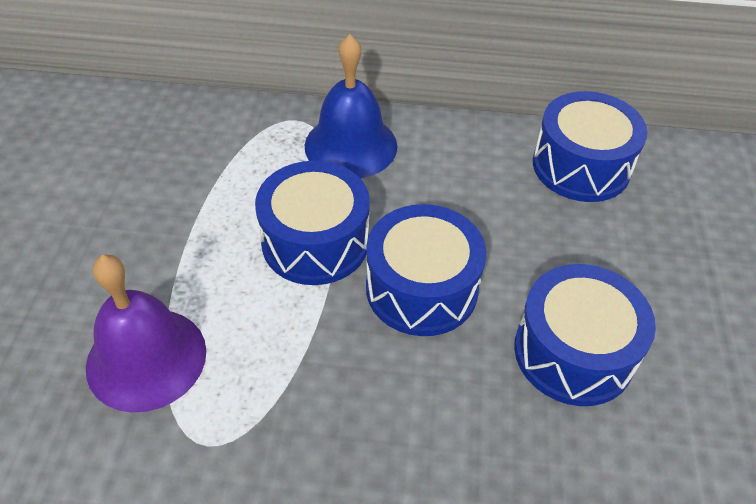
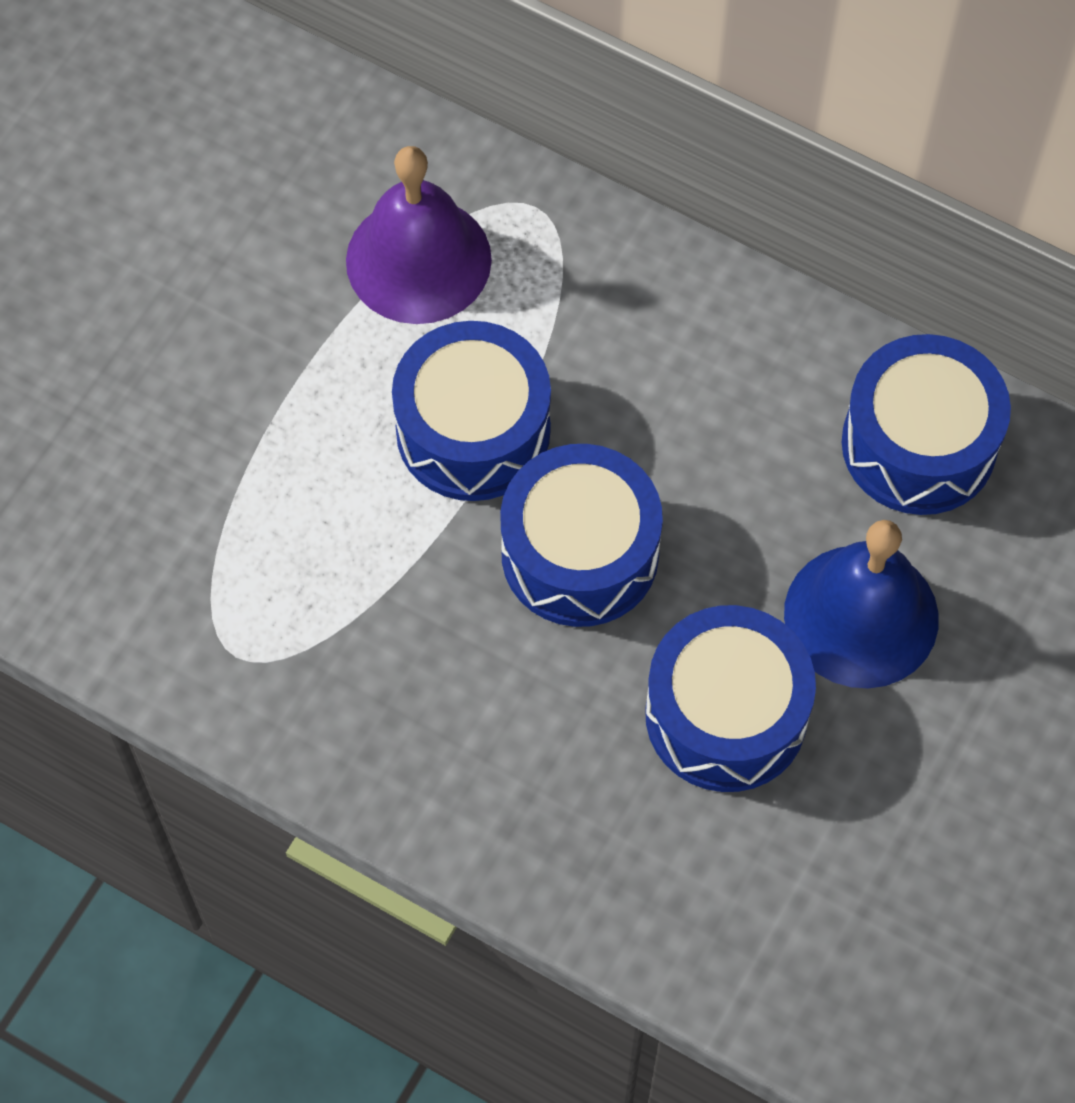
camera: 25 degrees right, 15 degrees up
purple bell [86,255,206,412] -> purple bell moved to [346,146,492,324]
blue bell [305,34,397,178] -> blue bell moved to [784,520,939,688]

